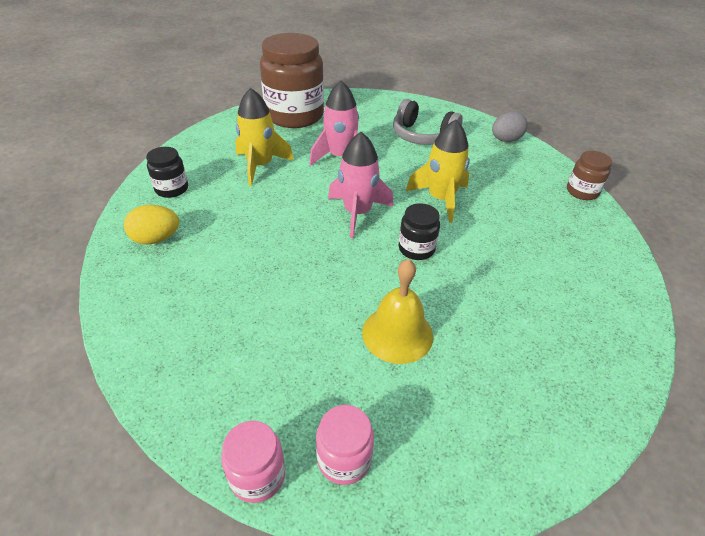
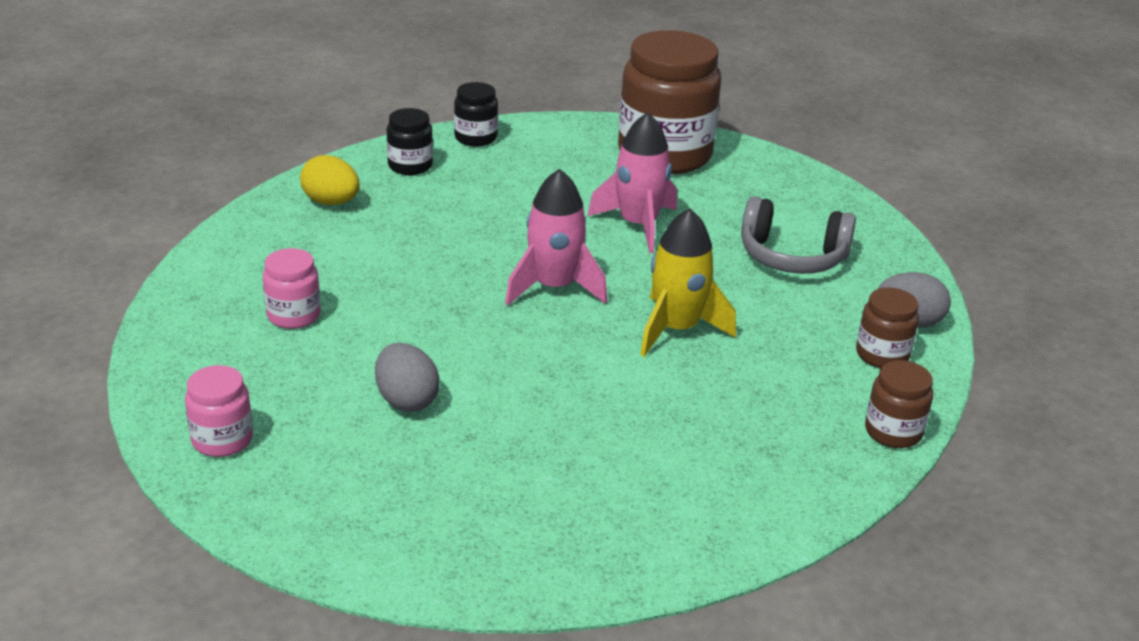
camera: 45 degrees right, 10 degrees down
pink jar [221,421,285,503] -> pink jar moved to [263,248,321,329]
yellow rocket [235,88,294,186] -> none
yellow bell [362,259,433,364] -> grey egg [375,343,440,412]
grey headphones [393,99,463,145] -> grey headphones turned 60 degrees counterclockwise [741,196,856,274]
black jar [399,203,440,260] -> black jar moved to [454,82,498,146]
none -> brown jar [856,287,919,368]

